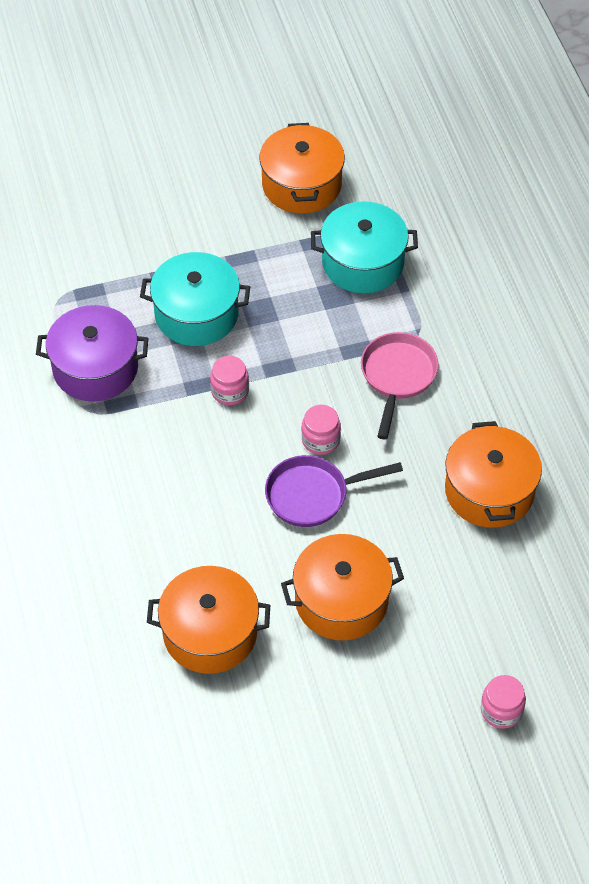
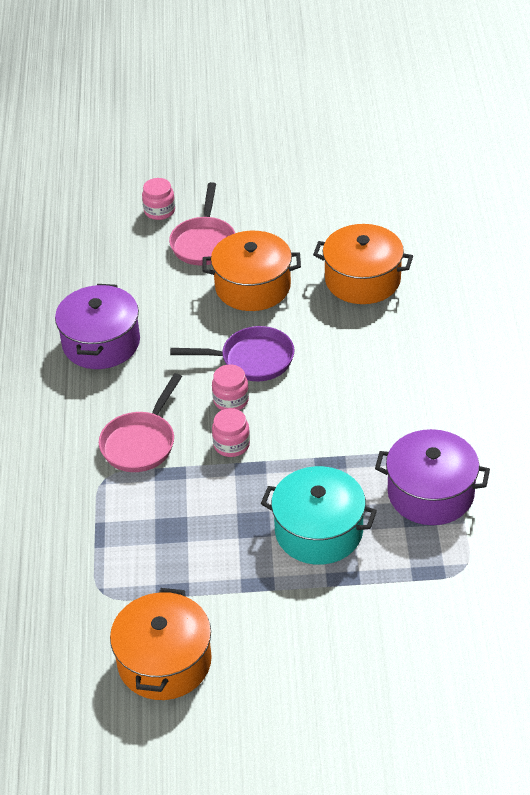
camera: 165 degrees left, 10 degrees down
pink jar [210,356,249,405] -> pink jar moved to [212,408,250,457]
turquoise pot [311,201,418,293] -> none
orange pot [445,421,542,528] -> purple pot [55,284,140,369]
none -> pink pan [169,182,235,265]

